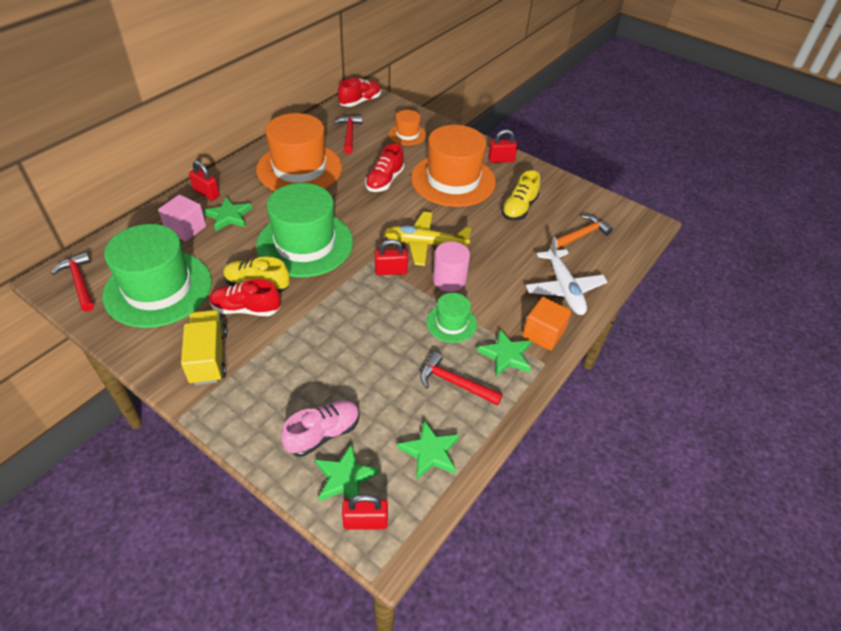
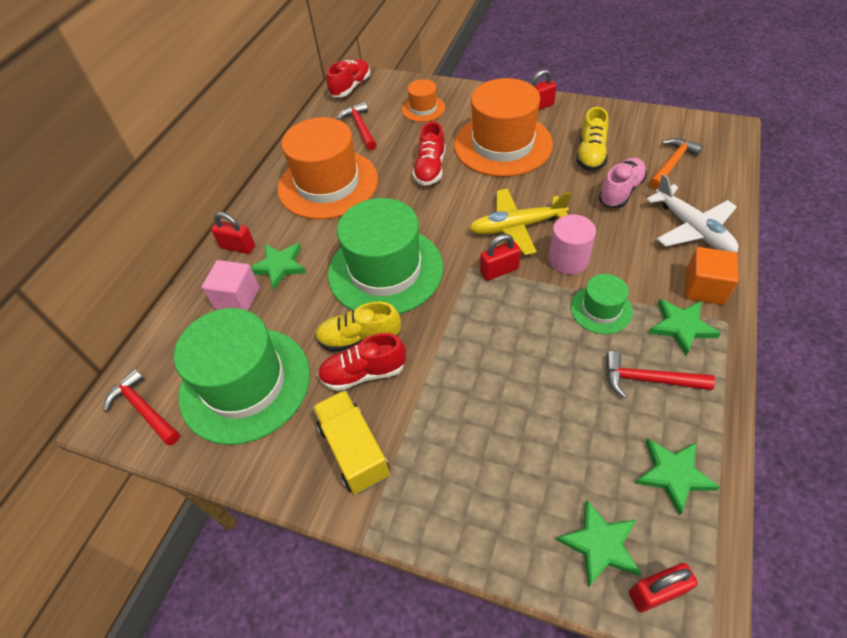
camera: 10 degrees left, 5 degrees up
pink shoe [281,400,360,457] -> pink shoe moved to [598,157,647,208]

